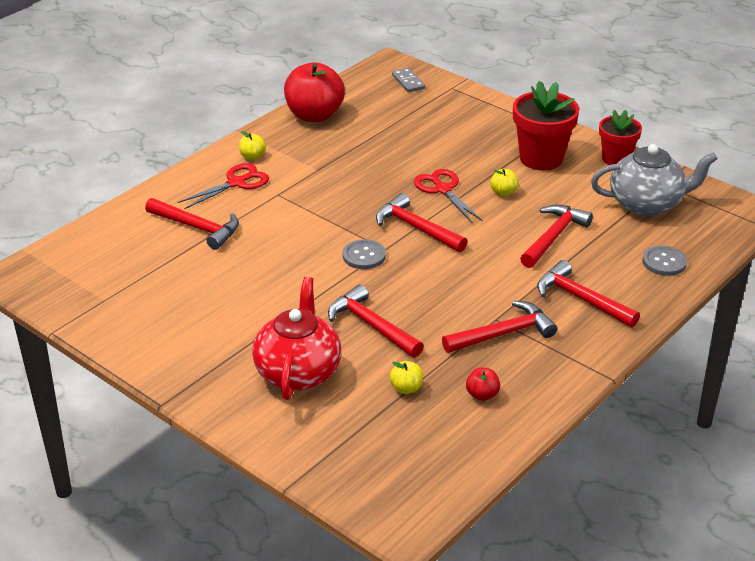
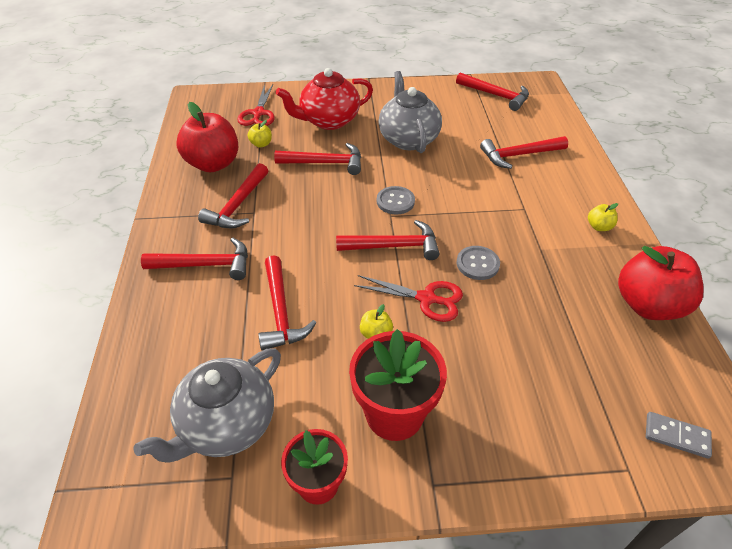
camera: 135 degrees right, 10 degrees up
red scissors [177,163,269,209] -> red scissors moved to [237,85,275,126]
red teapot [252,277,342,400] -> red teapot turned 105 degrees clockwise [276,68,373,130]
red apple [466,368,500,401] -> red apple [176,102,238,173], size x2.35
grey button [642,246,687,276] -> grey button moved to [457,246,500,280]
none -> grey teapot [379,71,442,153]
none -> red hammer [456,72,529,111]

